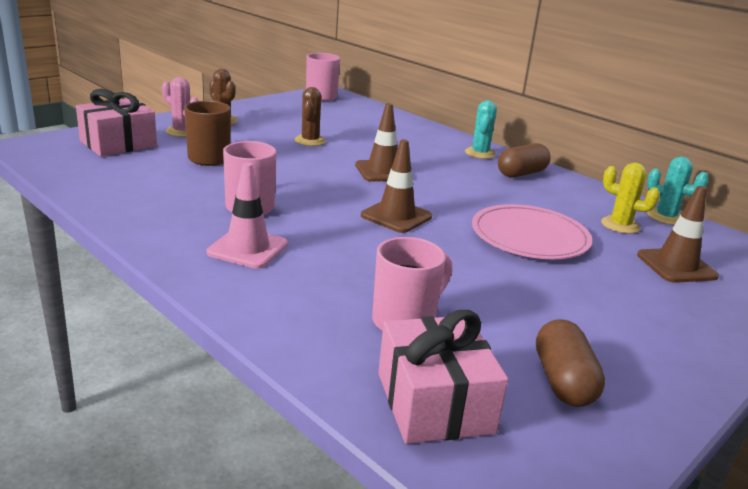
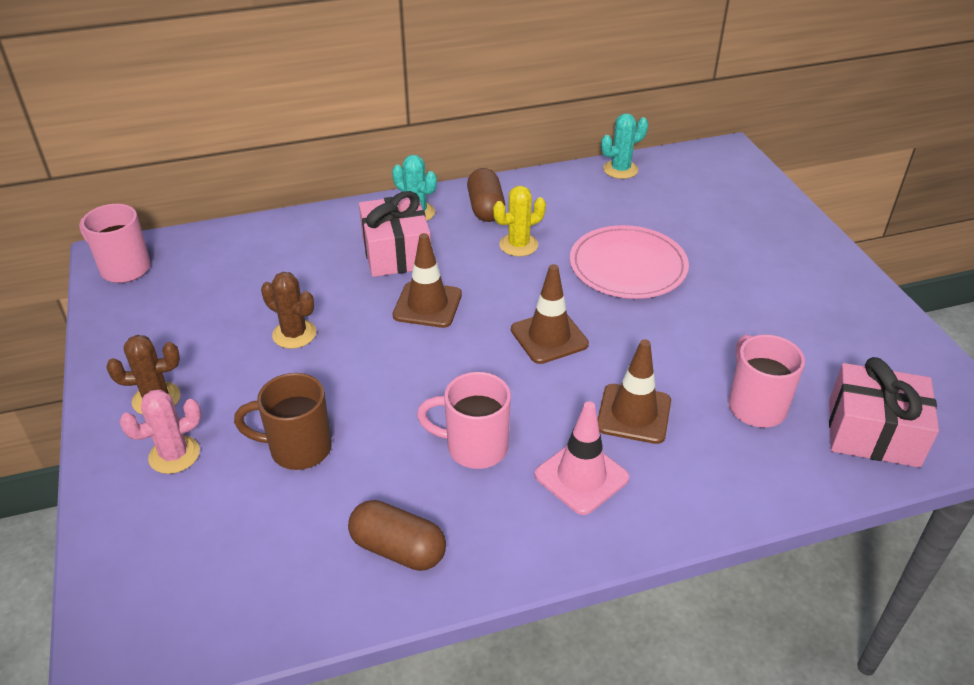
camera: 60 degrees left, 15 degrees up
pink gift [76,89,157,156] -> pink gift moved to [359,191,431,277]
brown capsule [536,319,605,407] -> brown capsule moved to [348,500,446,571]
yellow cactus [601,163,660,234] -> yellow cactus moved to [493,186,546,257]
brown traffic cone [637,186,719,283] -> brown traffic cone moved to [597,339,671,444]

